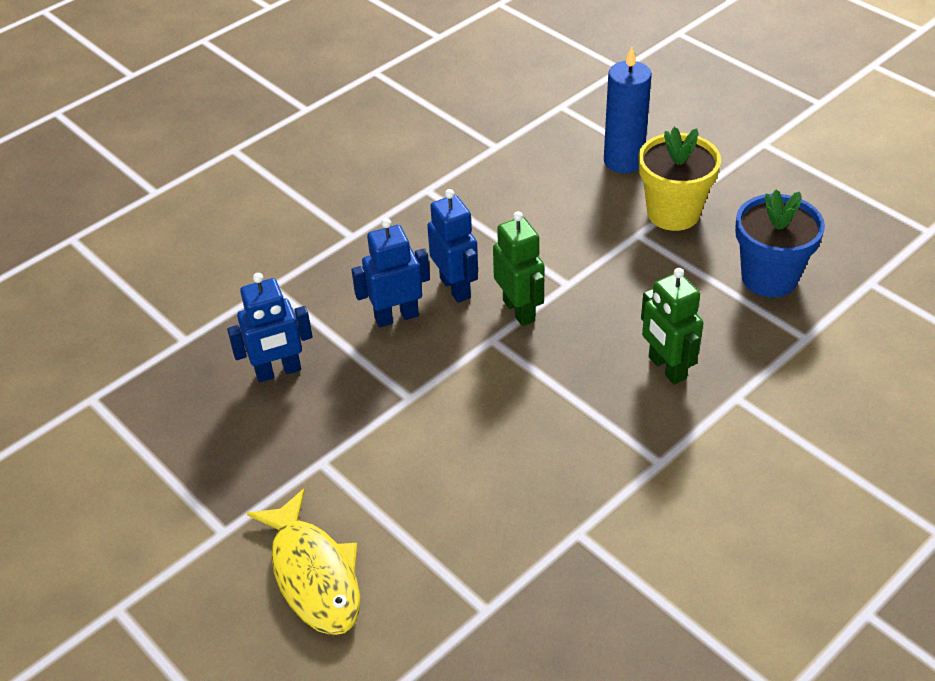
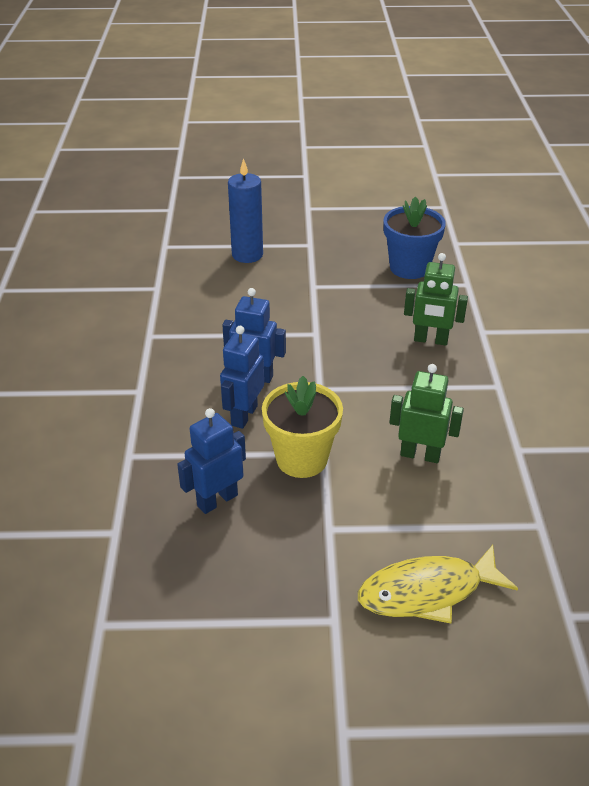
camera: 50 degrees left, 5 degrees down
blue robot [227,273,313,382] -> blue robot turned 150 degrees counterclockwise [177,408,246,514]
yellow fish [247,489,360,635] -> yellow fish turned 150 degrees clockwise [358,545,518,623]
green robot [493,211,545,326] -> green robot moved to [389,364,464,463]
yellow flower pot [639,127,721,231] -> yellow flower pot moved to [262,376,343,478]

